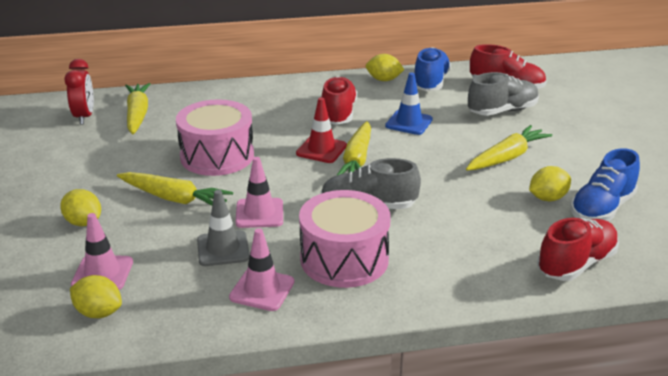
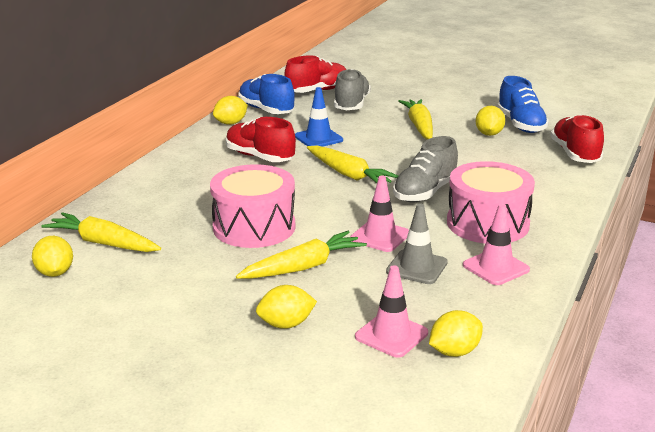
camera: 55 degrees left, 5 degrees down
red clock [64,59,94,124] -> yellow lemon [32,236,73,277]
red traffic cone [296,97,347,163] -> none

